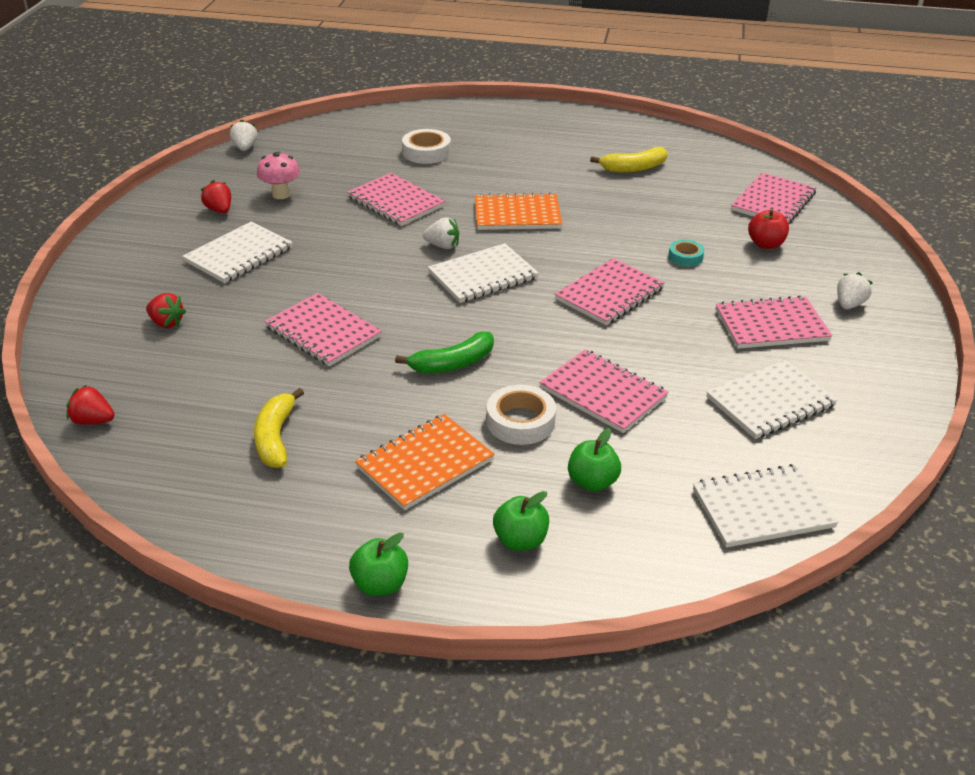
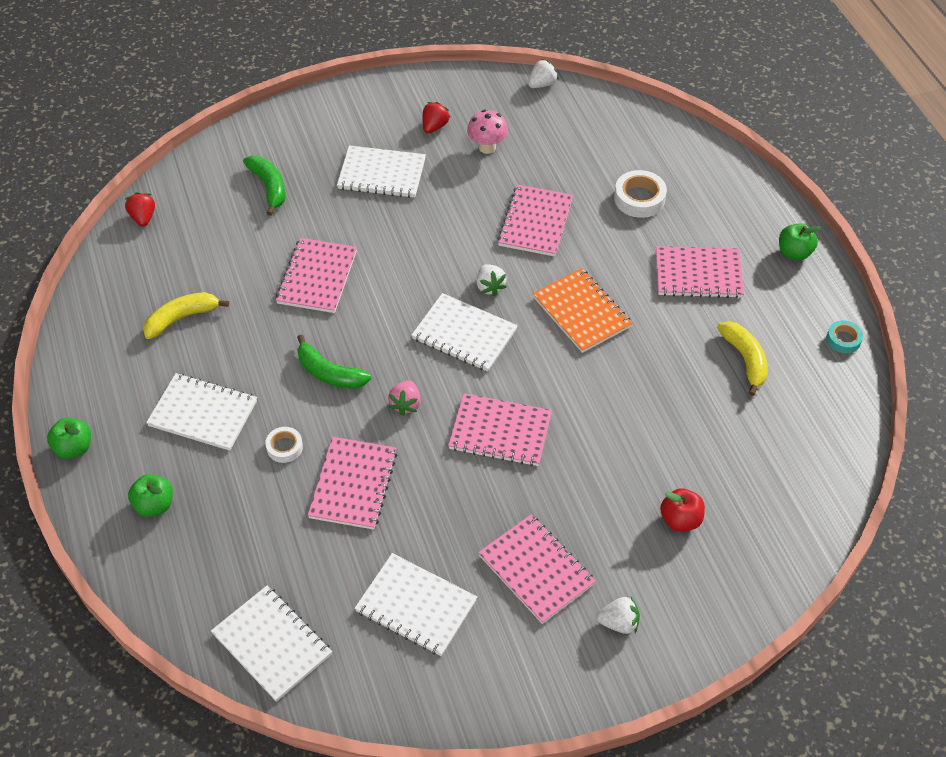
camera: 60 degrees right, 15 degrees up
red strawberry [146,293,186,328] -> green banana [243,156,285,216]
orange notebook [355,414,495,510] -> white notebook [146,373,257,451]
white tape [486,385,556,445] -> white tape [265,427,303,463], size x0.62
green apple [568,428,621,492] -> green apple moved to [779,223,821,260]
yellow banana [590,147,668,173] -> yellow banana turned 150 degrees counterclockwise [717,321,768,396]
turquoise tape [668,240,704,266] -> turquoise tape moved to [826,320,863,353]
pink notebook [731,173,816,224] -> pink notebook moved to [656,246,744,298]
none -> pink strawberry [388,380,421,416]

